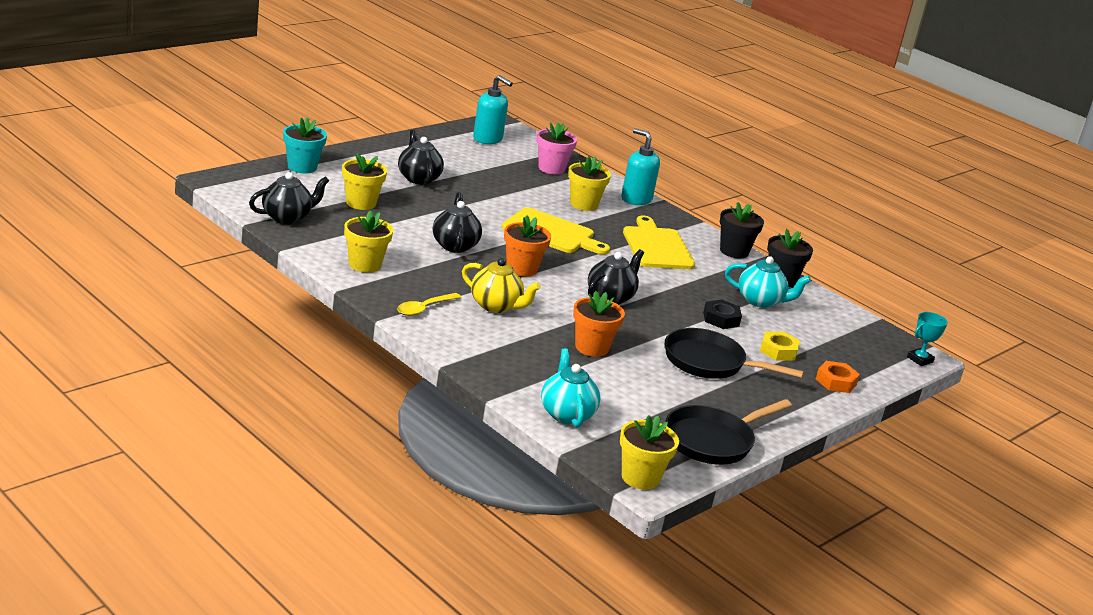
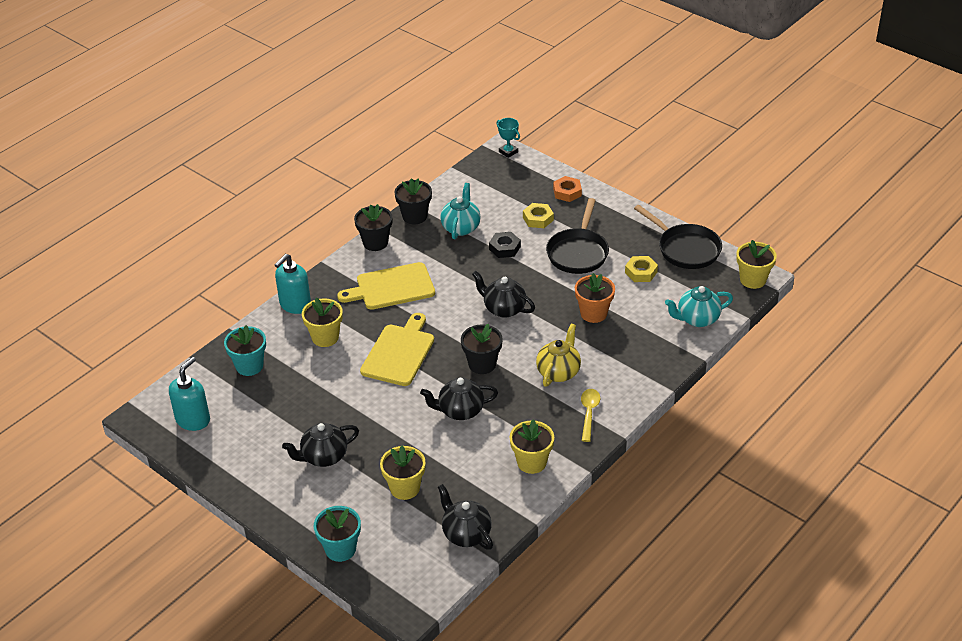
camera: 90 degrees left, 15 degrees up
yellow spoon [397,293,462,316] -> yellow spoon turned 120 degrees counterclockwise [581,389,600,442]
orange flower pot [504,215,551,277] -> black flower pot [461,324,503,374]
pink flower pot [536,122,577,175] -> turquoise flower pot [224,325,266,376]
none -> yellow nut [625,256,658,282]

